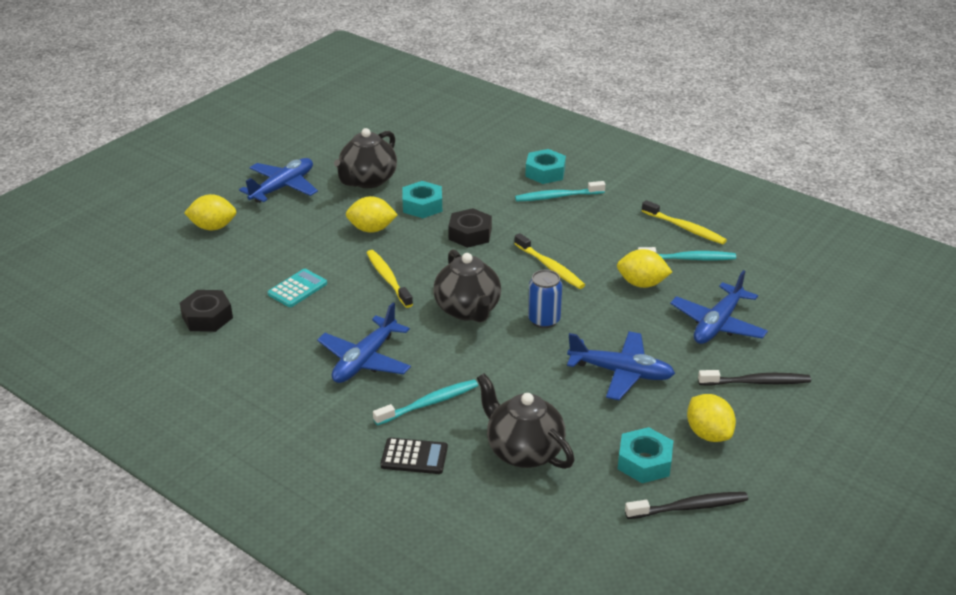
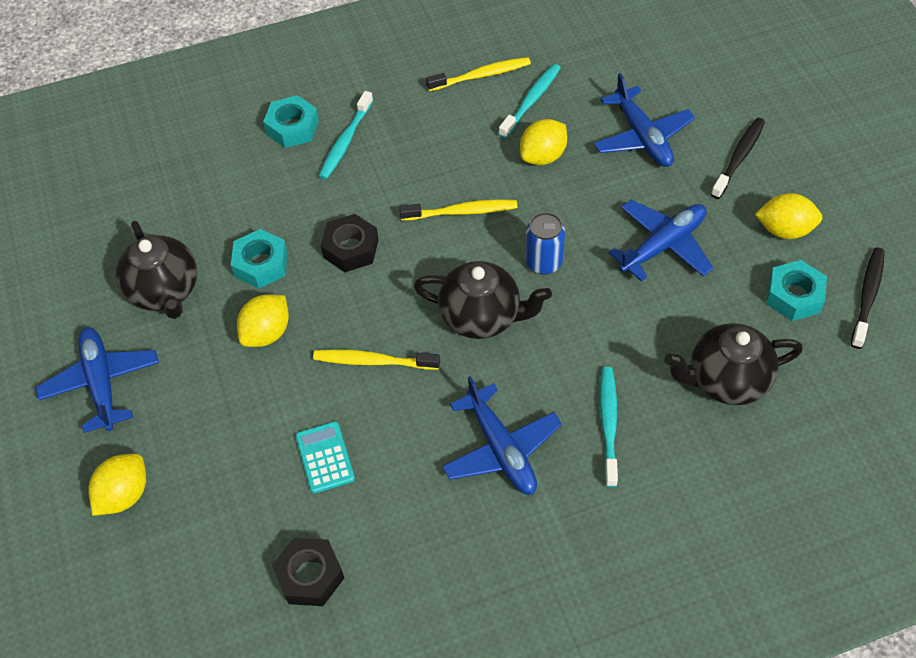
camera: 55 degrees left, 20 degrees up
black calculator [380,438,448,474] -> none

